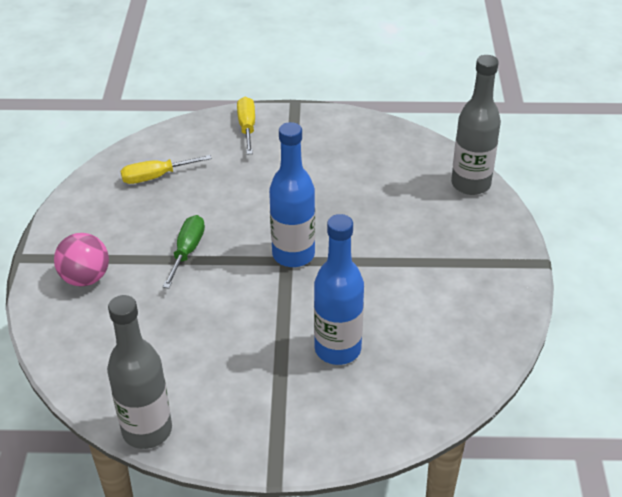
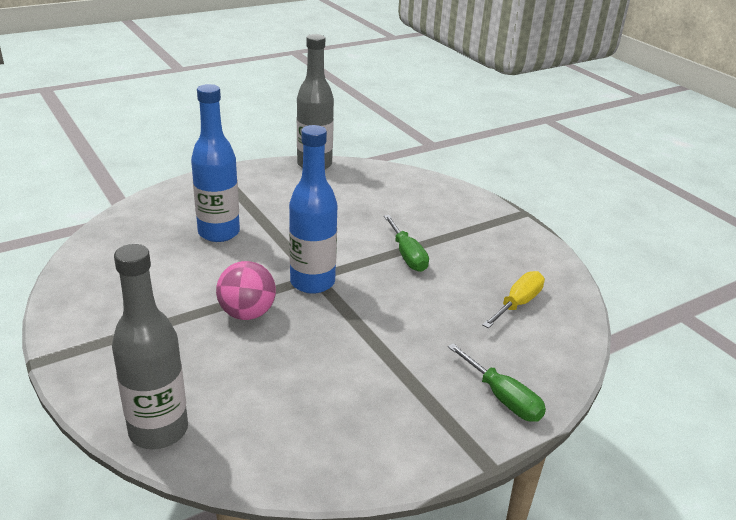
camera: 145 degrees right, 10 degrees down
pink ball [54,233,109,286] -> pink ball moved to [216,261,276,320]
yellow screwdriver [237,97,255,154] -> green screwdriver [448,343,546,422]

